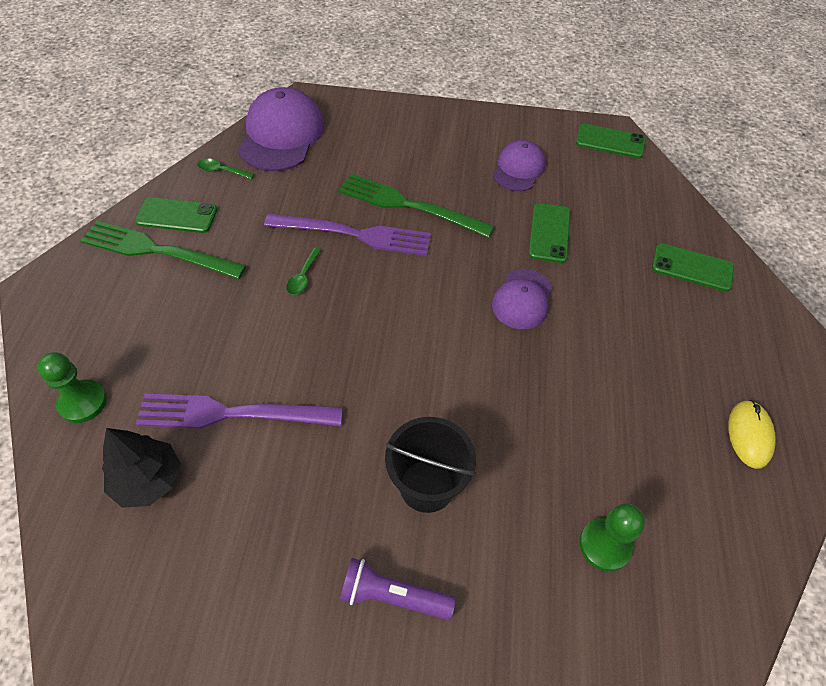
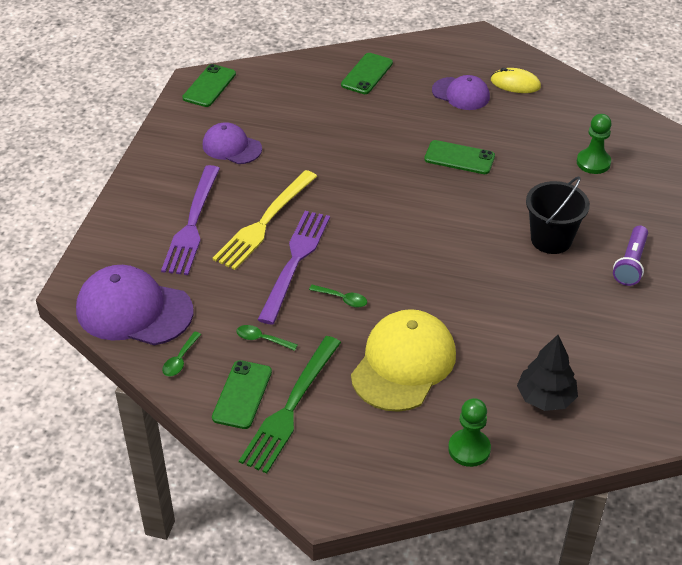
camera: 80 degrees left, 10 degrees down
purple fork [136,394,343,429] -> purple fork moved to [161,165,220,275]
green fork [338,174,494,238] -> yellow fork [213,170,317,270]
purple cap [492,269,552,329] -> purple cap moved to [432,75,490,110]
green phone [529,203,570,263] -> green phone moved to [424,140,495,174]
none -> green spoon [236,325,298,351]
none -> yellow cap [351,309,456,412]

